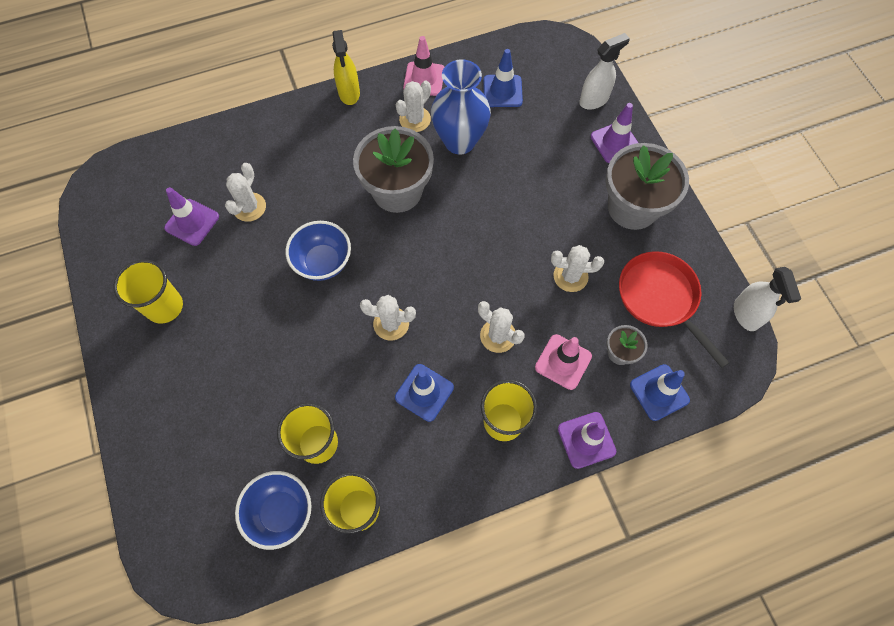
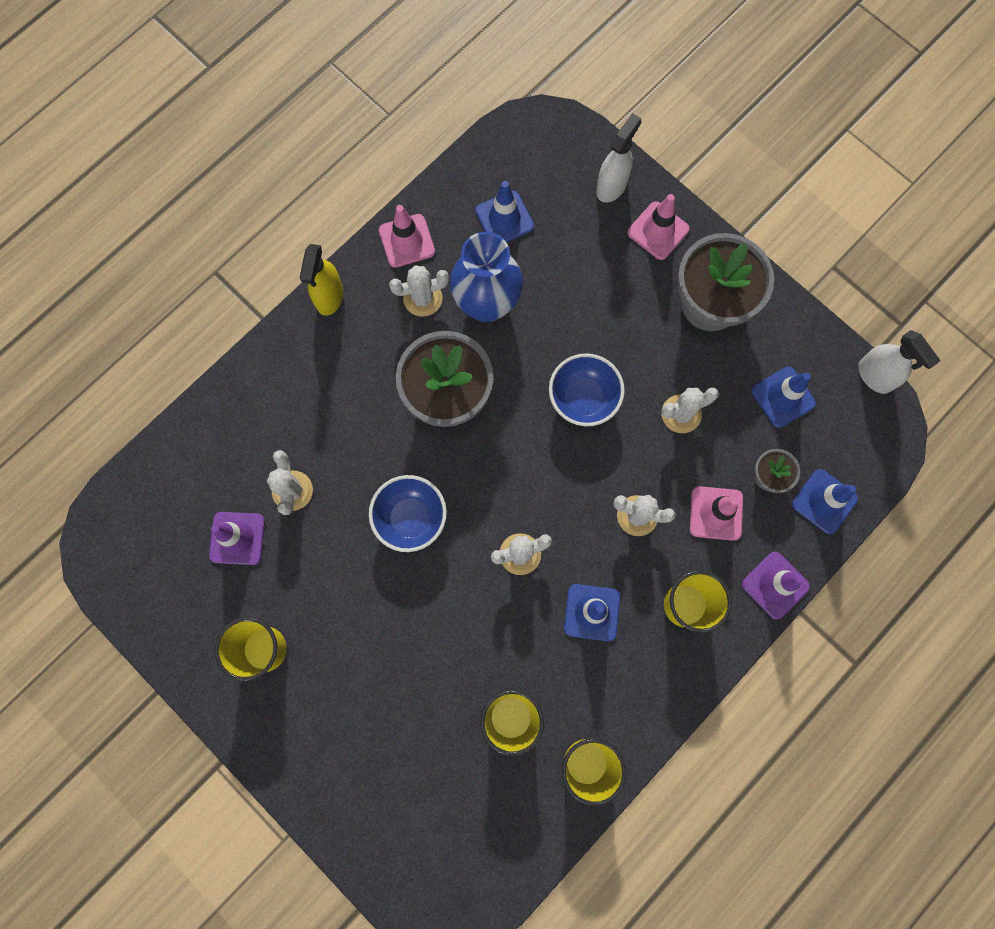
camera: 25 degrees left, 10 degrees up
blue bowl [235,471,311,550] -> blue bowl moved to [549,353,625,426]
yellow spray bottle [332,30,360,105] -> yellow spray bottle turned 45 degrees clockwise [300,244,343,316]
white cactus [396,81,431,132] -> white cactus turned 60 degrees clockwise [389,265,449,317]
purple traffic cone [590,103,638,163] -> pink traffic cone [627,194,690,260]
red pan [619,251,730,368] -> blue traffic cone [752,367,816,428]

